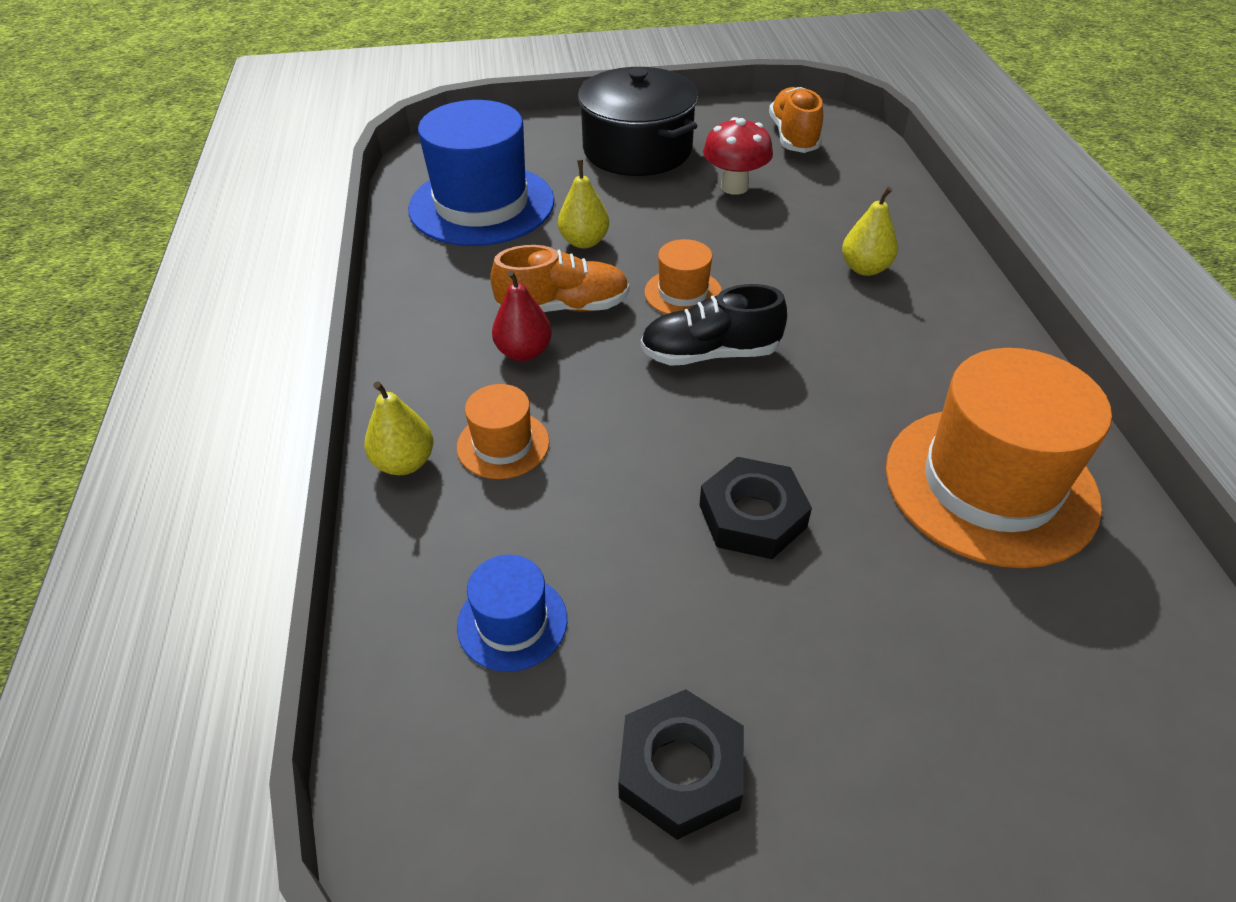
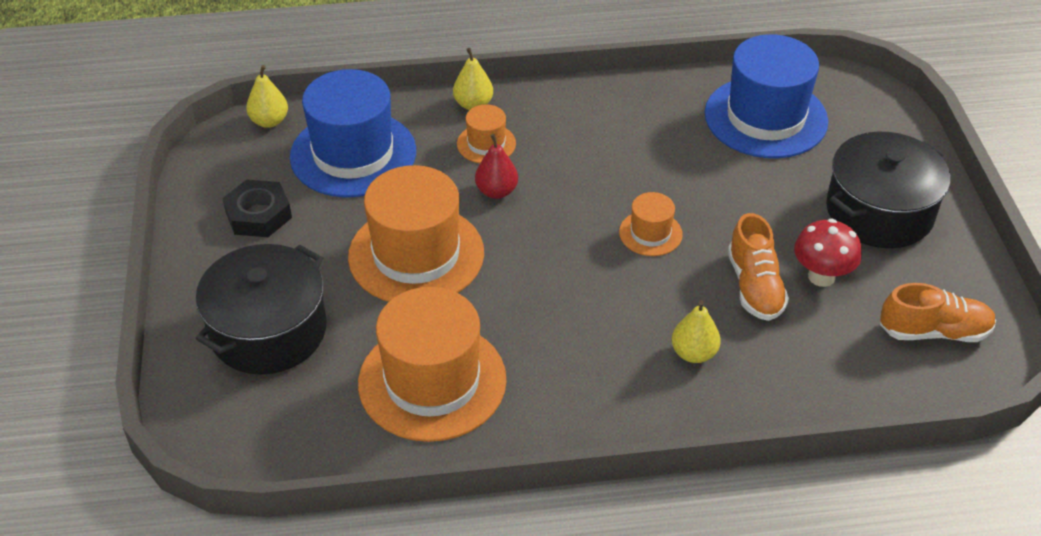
camera: 90 degrees right, 0 degrees up
blue hat [457,555,567,672] -> blue hat [290,69,416,197], size x2.11
orange shoe [490,245,629,312] -> orange shoe moved to [728,213,789,321]
red pear [492,270,552,361] -> red pear moved to [475,134,518,199]
yellow pear [558,160,609,248] -> yellow pear moved to [246,65,288,128]
black shoe [640,284,787,366] -> none
black nut [700,457,812,559] -> orange hat [348,165,484,302]
none -> black pot [196,244,326,375]

